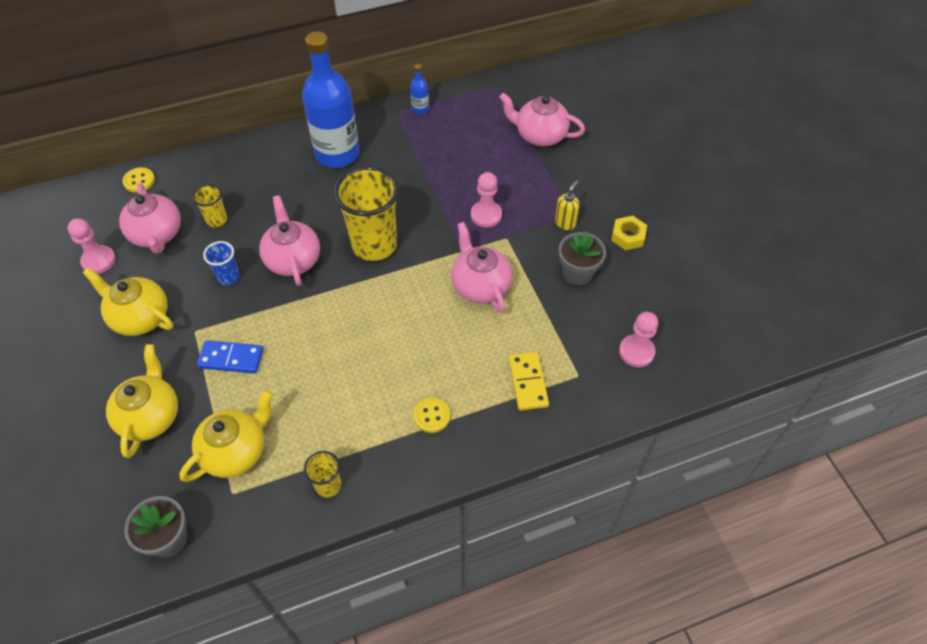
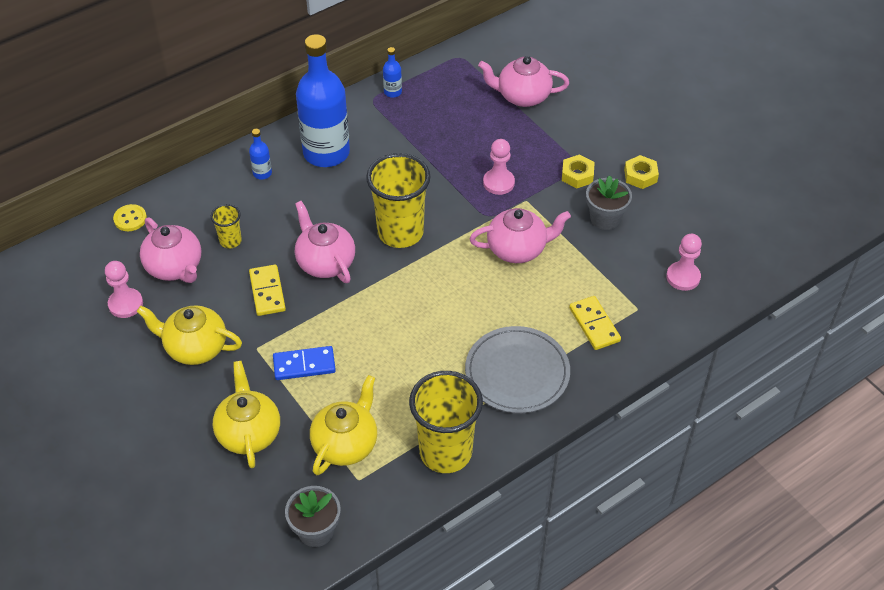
camera: 15 degrees left, 5 degrees down
blue cup [203,241,240,285] -> yellow domino [249,265,286,316]
yellow cup [304,451,342,497] -> yellow cup [409,371,483,473], size x2.11
yellow button [413,397,450,433] -> grey plate [465,326,570,413]
pink teapot [451,222,512,313] -> pink teapot turned 120 degrees clockwise [470,208,571,263]
yellow soap dispenser [555,180,580,230] -> yellow nut [562,155,595,188]
none -> blue bottle [249,129,272,179]

